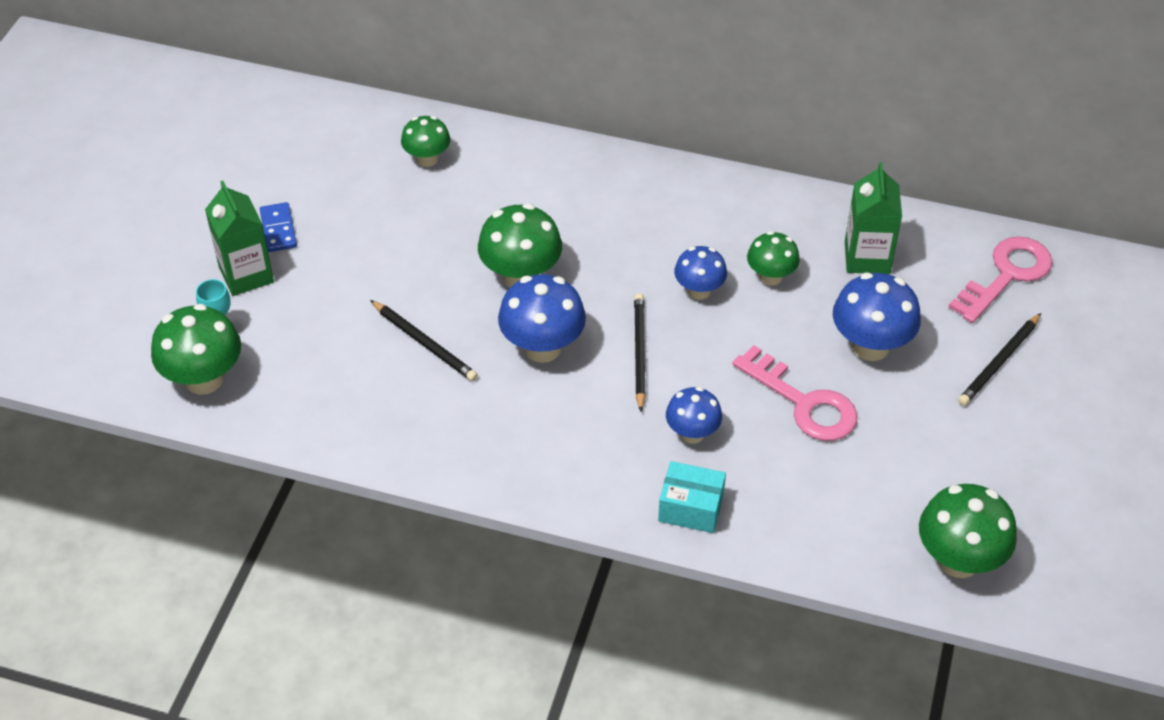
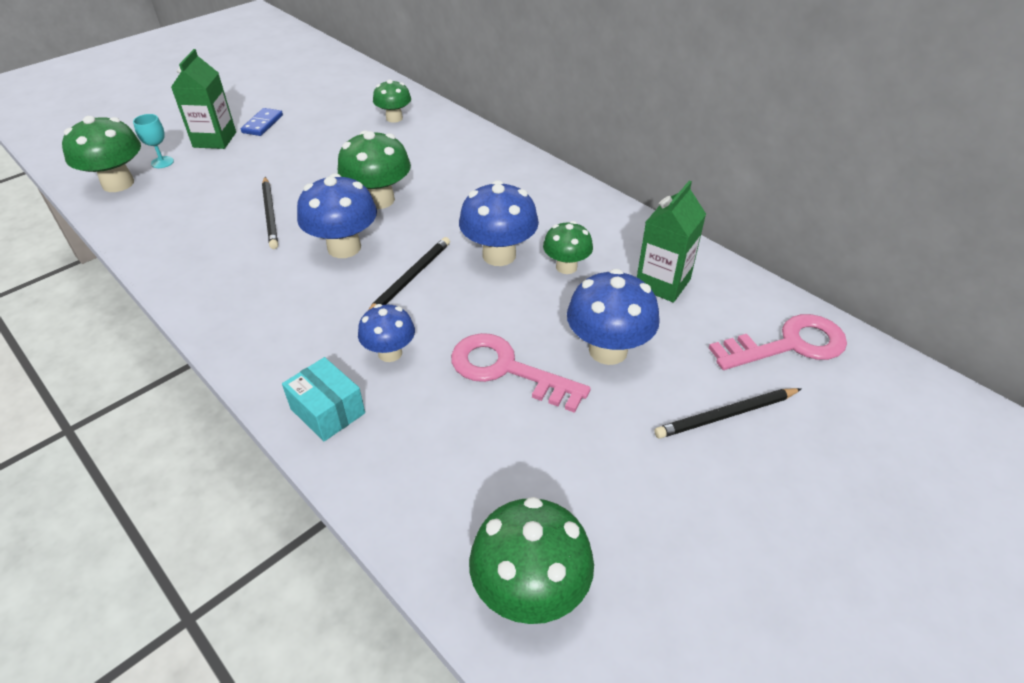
camera: 30 degrees right, 5 degrees down
blue mushroom [674,246,727,300] -> blue mushroom [459,180,539,266], size x1.60
pink key [733,345,858,441] -> pink key turned 135 degrees clockwise [451,333,591,413]

